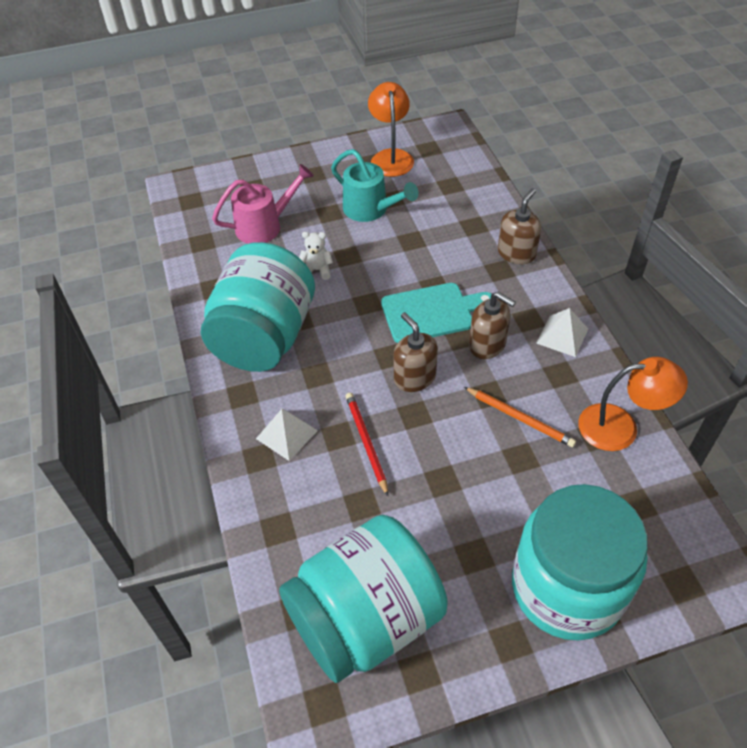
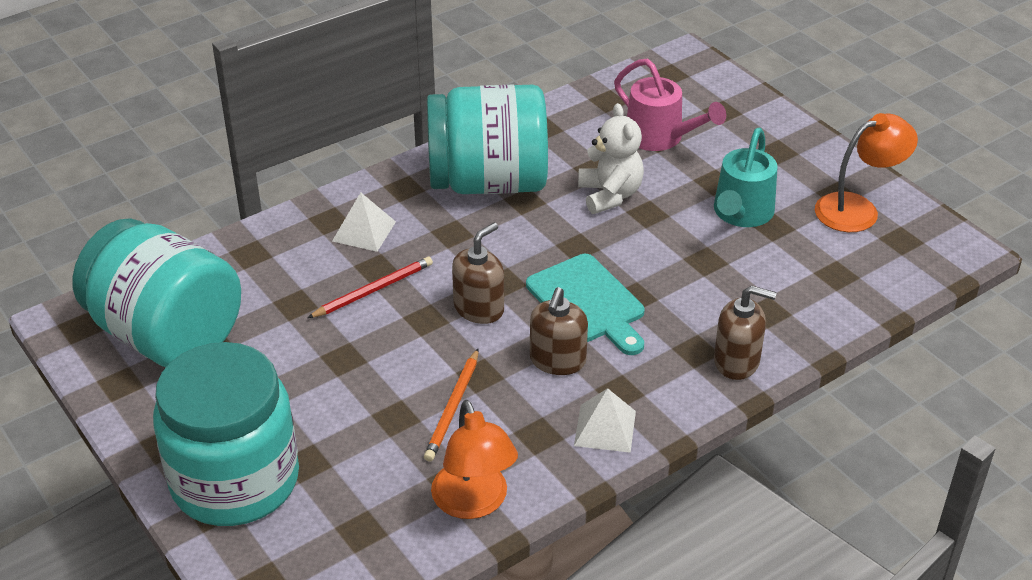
camera: 70 degrees right, 10 degrees down
white teddy bear [299,232,333,280] -> white teddy bear [578,103,644,214], size x1.64

